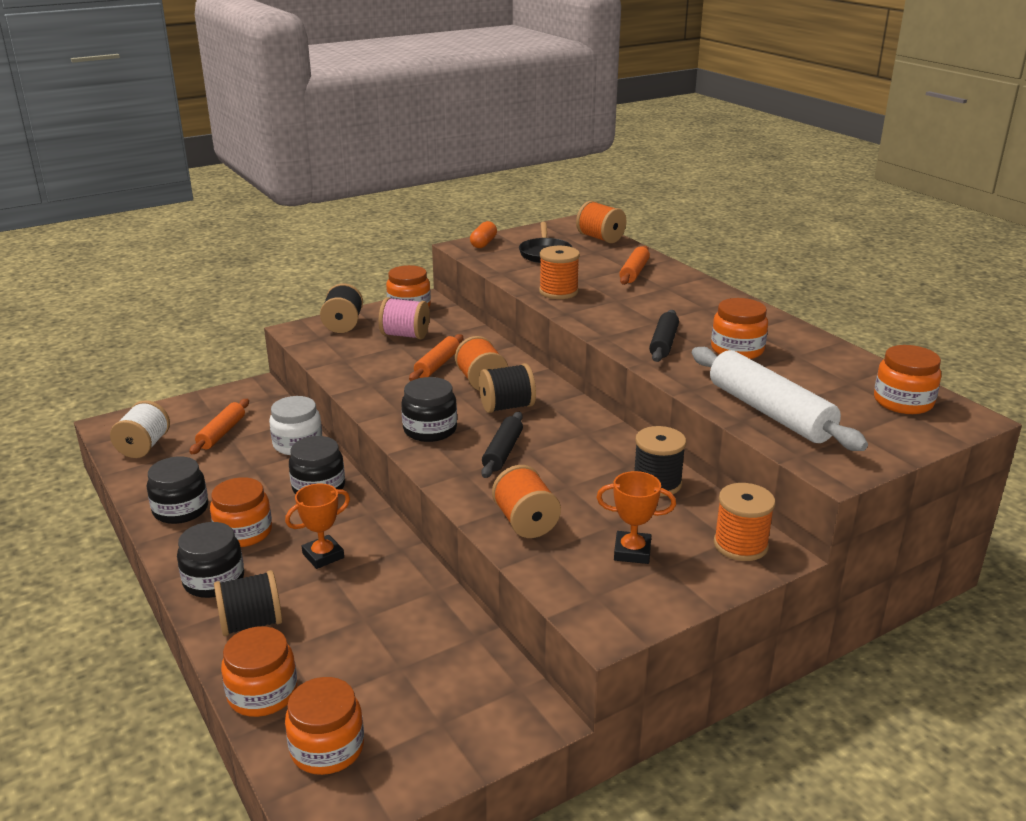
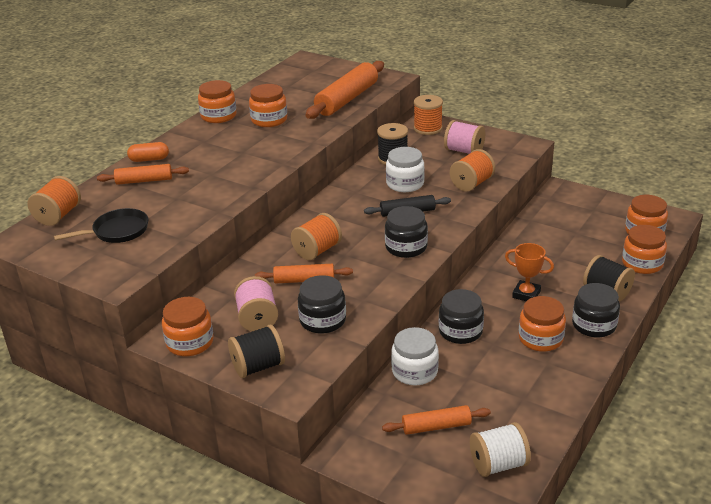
camera: 115 degrees left, 5 degrees up
black jar [147,456,208,524] -> black jar moved to [298,275,346,334]
orange capsule [470,221,497,248] -> orange capsule moved to [127,142,169,162]
black spool [479,363,536,413] -> none
orange spool [539,246,580,299] -> none
orange trophy [596,471,676,564] -> pink spool [444,120,485,154]
black rolling pin [649,310,679,362] -> none
white rolling pin [692,347,868,451] -> orange rolling pin [305,61,384,119]
orange jar [874,345,941,414] -> orange jar moved to [198,80,237,123]
none -> white jar [386,147,425,192]

